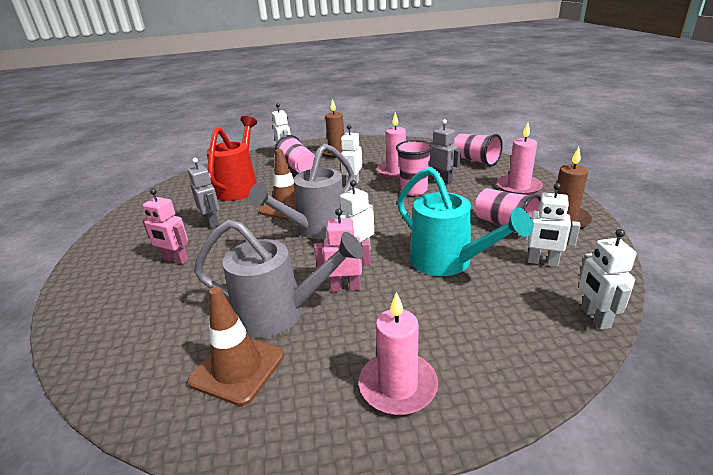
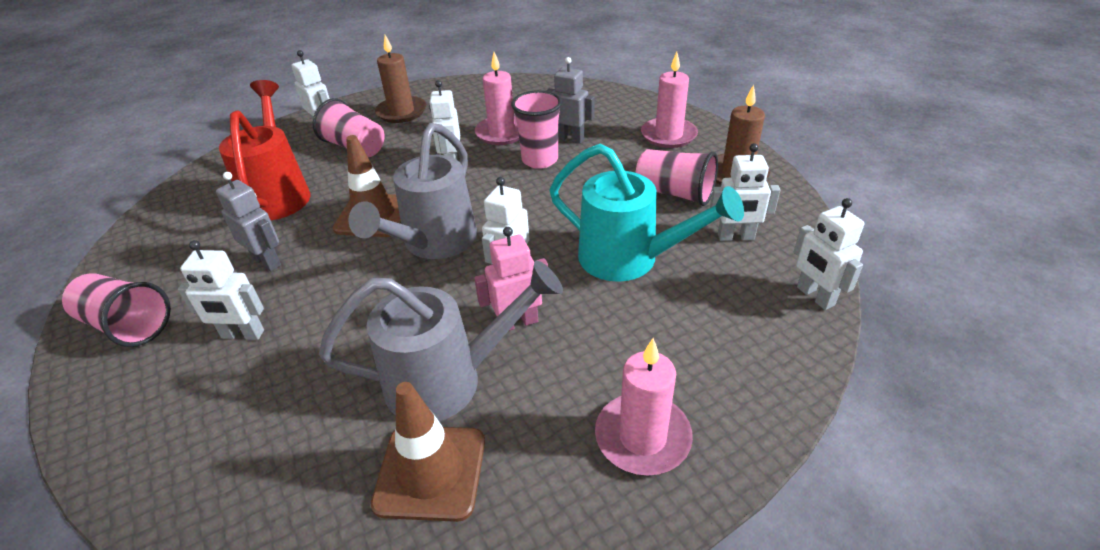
camera: 20 degrees left, 10 degrees up
pink robot [142,189,189,264] -> white robot [178,240,264,340]
pink cup [453,134,503,167] -> pink cup moved to [62,273,171,347]

